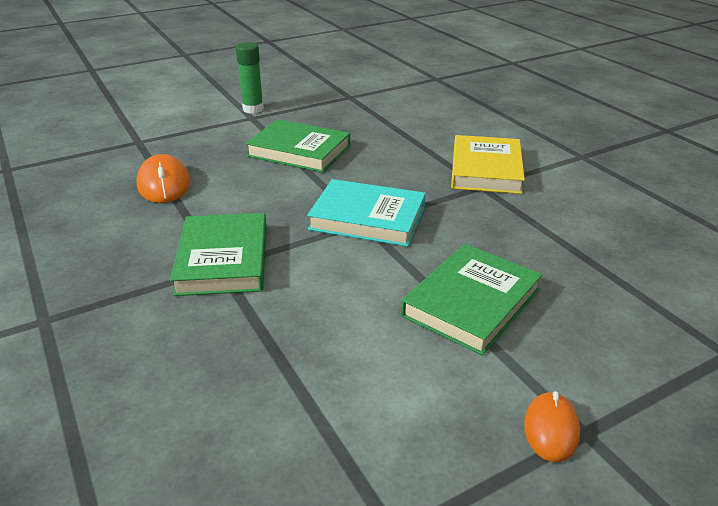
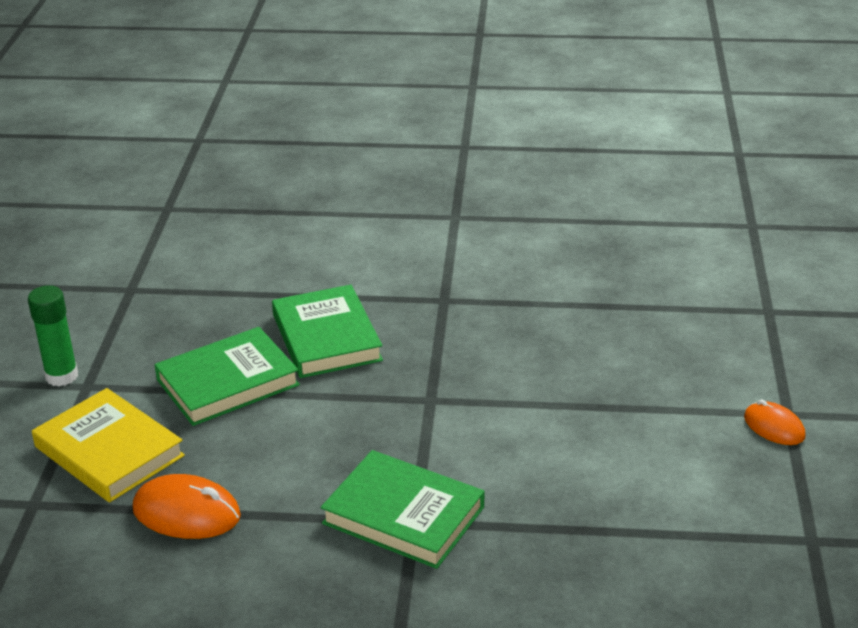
camera: 55 degrees left, 0 degrees up
turquoise book [307,179,426,247] -> none
green book [401,244,543,356] -> green book moved to [272,285,383,378]
yellow book [451,135,525,194] -> yellow book moved to [32,388,185,503]

